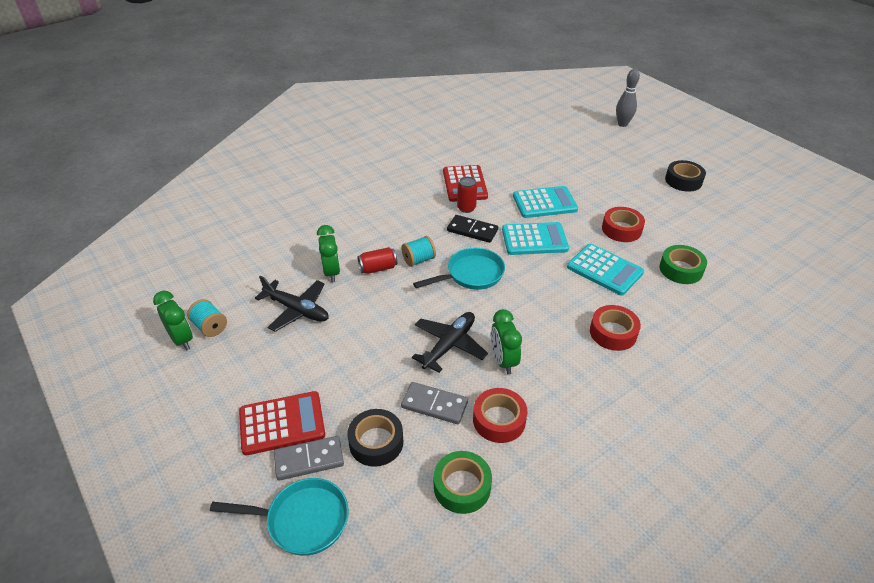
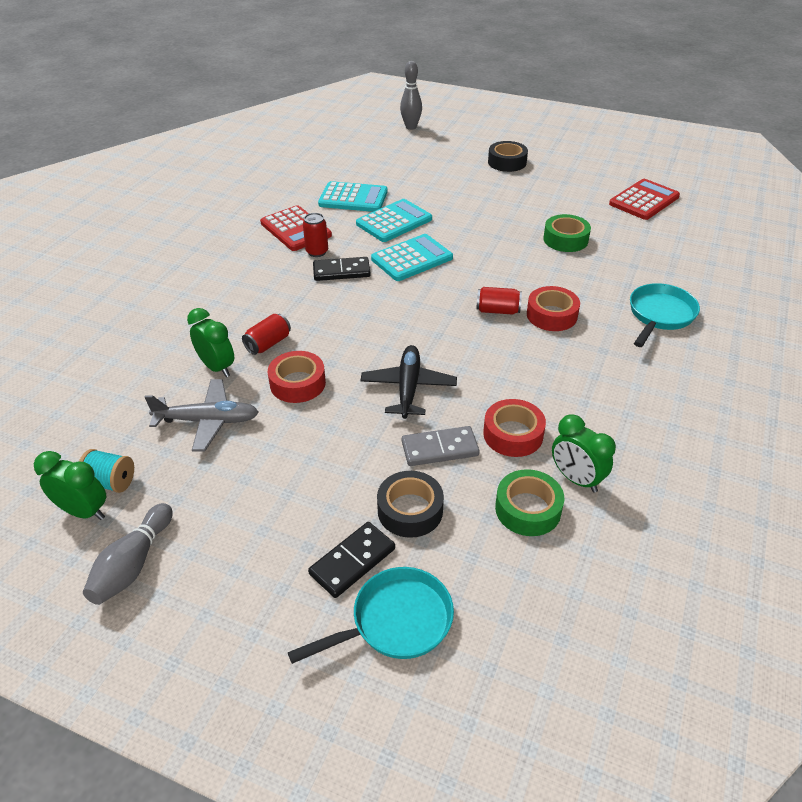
camera: 30 degrees left, 0 degrees up
red calculator [239,391,325,455] -> red calculator moved to [609,179,680,220]
black plane [255,275,329,332] -> grey plane [145,379,259,451]
grey domino [274,436,344,481] -> black domino [308,522,395,598]
turquoise spool [401,236,436,267] -> none
turquoise pan [413,248,505,290] -> turquoise pan moved to [630,283,700,347]
green clock [491,309,522,375] -> green clock moved to [552,414,616,493]
turquoise calculator [567,244,644,296] -> turquoise calculator moved to [318,181,388,212]
red tape [602,207,645,242] -> red tape moved to [268,351,326,403]
none -> grey bowling pin [83,503,173,605]
none -> red can [476,287,522,315]

